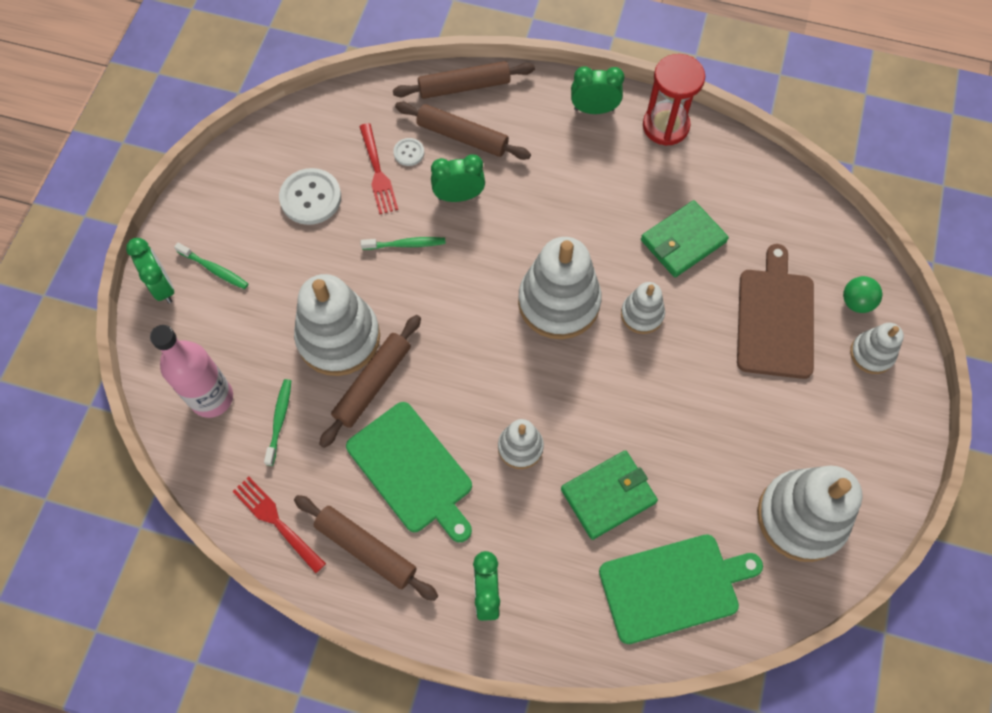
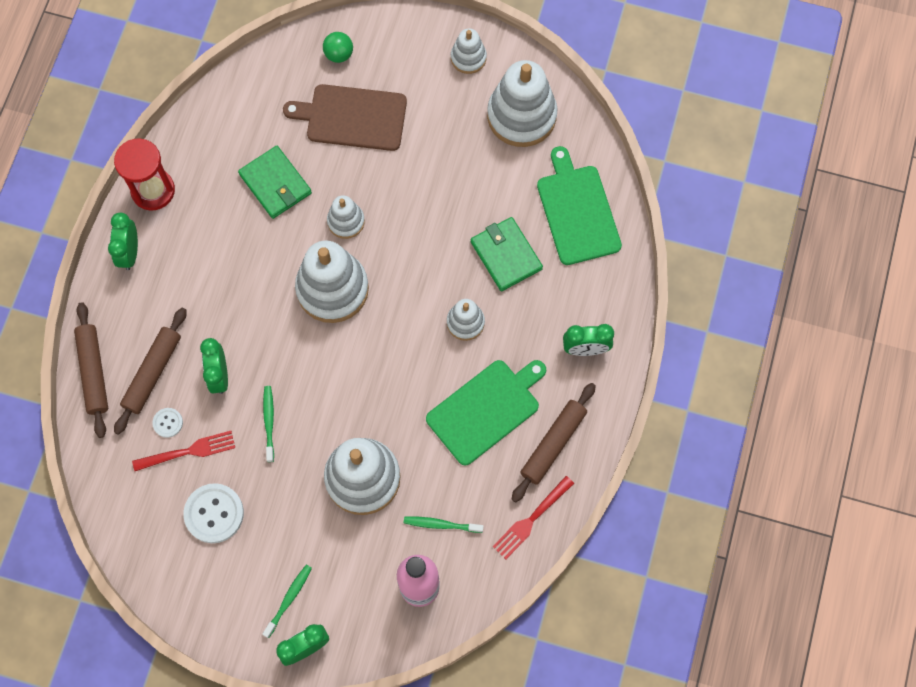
camera: 90 degrees left, 5 degrees up
brown rolling pin [319,315,421,448] -> none
white stacking toy [850,323,904,374] -> white stacking toy moved to [451,28,487,74]

